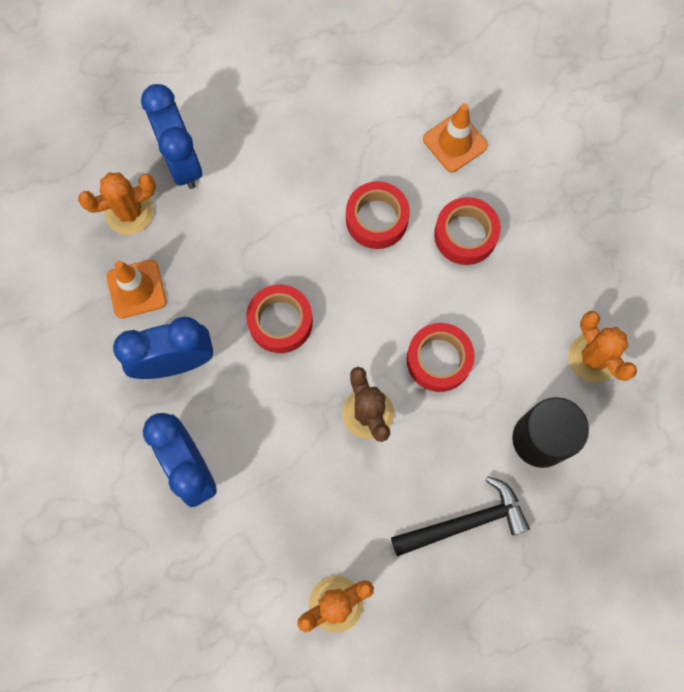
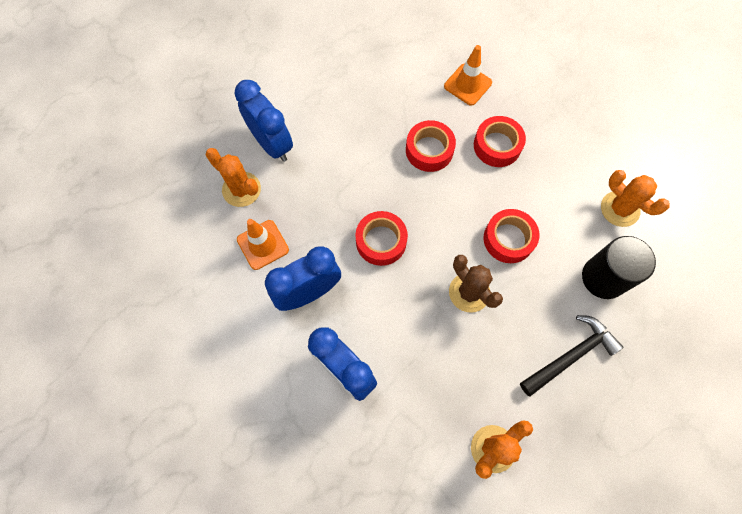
camera: 15 degrees left, 5 degrees down
orange cactus [78,173,156,235] -> orange cactus turned 75 degrees clockwise [206,148,261,207]

